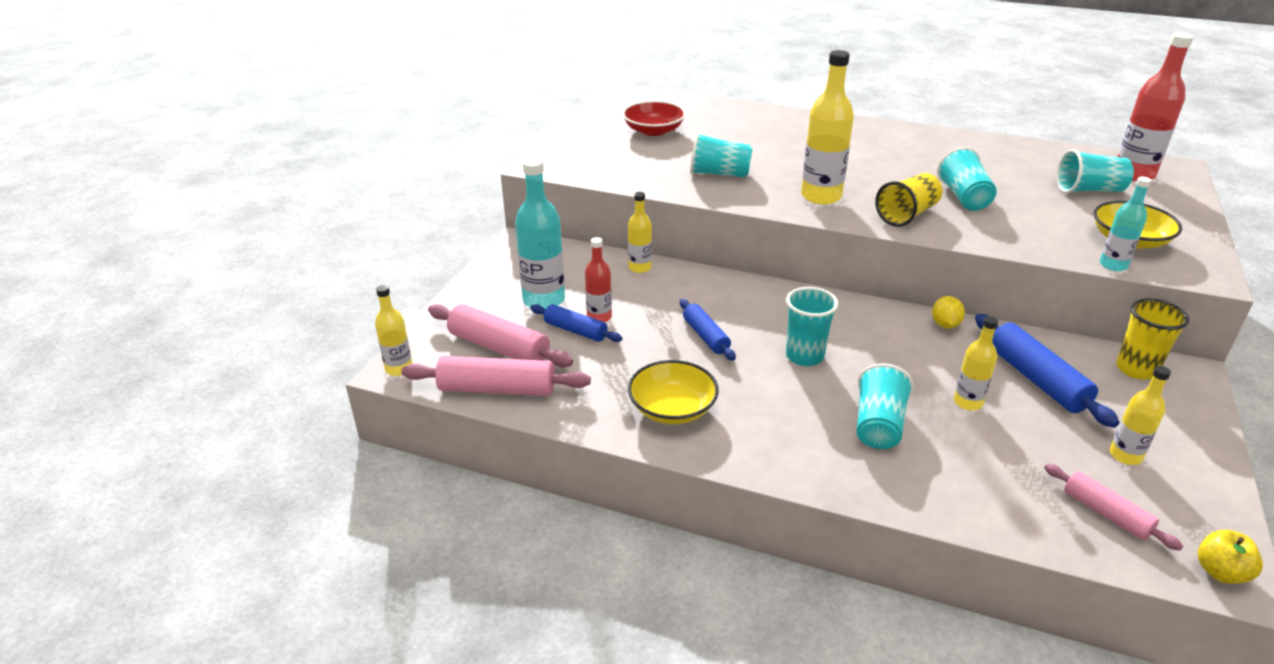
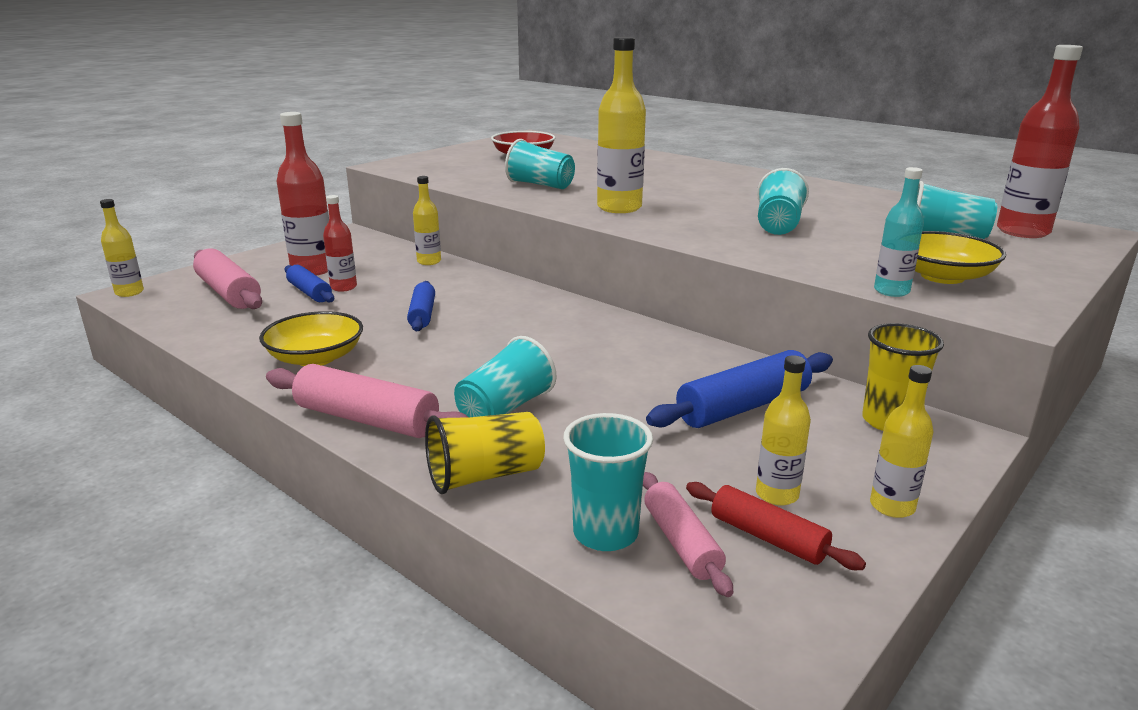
camera: 20 degrees right, 10 degrees down
pink rolling pin [401,356,591,396] -> pink rolling pin moved to [266,364,468,438]
turquoise bottle [515,157,565,309] -> red bottle [277,112,329,276]
turquoise cup [786,287,838,366] -> turquoise cup moved to [563,413,653,551]
yellow cup [875,173,942,227] -> yellow cup moved to [425,412,545,494]
yellow lemon [932,296,965,329] -> none
yellow bottle [954,316,998,411] -> yellow bottle moved to [870,365,933,518]
blue rolling pin [975,314,1119,428] -> blue rolling pin turned 60 degrees clockwise [646,350,833,428]
yellow apple [1198,530,1263,584] -> none
none -> red rolling pin [686,482,866,570]

